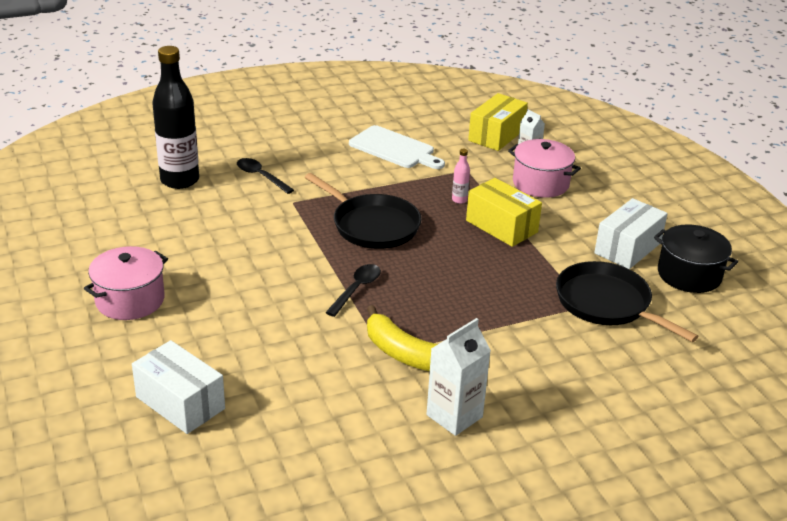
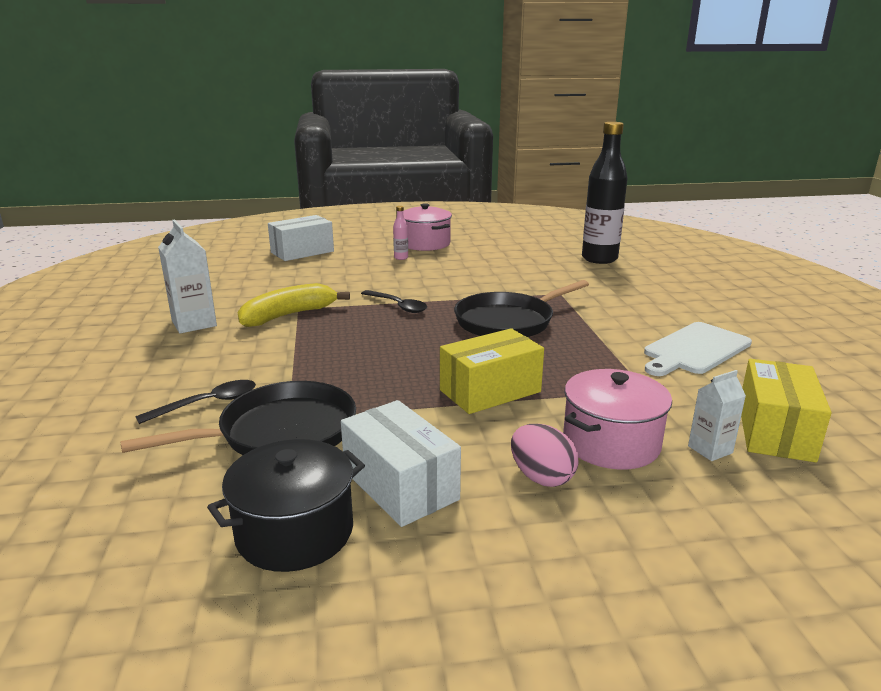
camera: 105 degrees right, 10 degrees down
black spoon [237,158,294,194] -> black spoon moved to [135,380,256,424]
pink bottle [452,149,470,204] -> pink bottle moved to [393,206,408,260]
yellow box [468,93,528,151] -> yellow box turned 60 degrees clockwise [741,359,832,462]
none -> pink egg [511,424,579,487]

